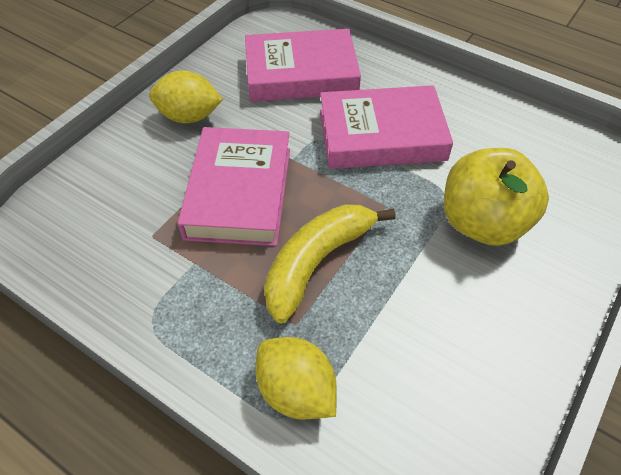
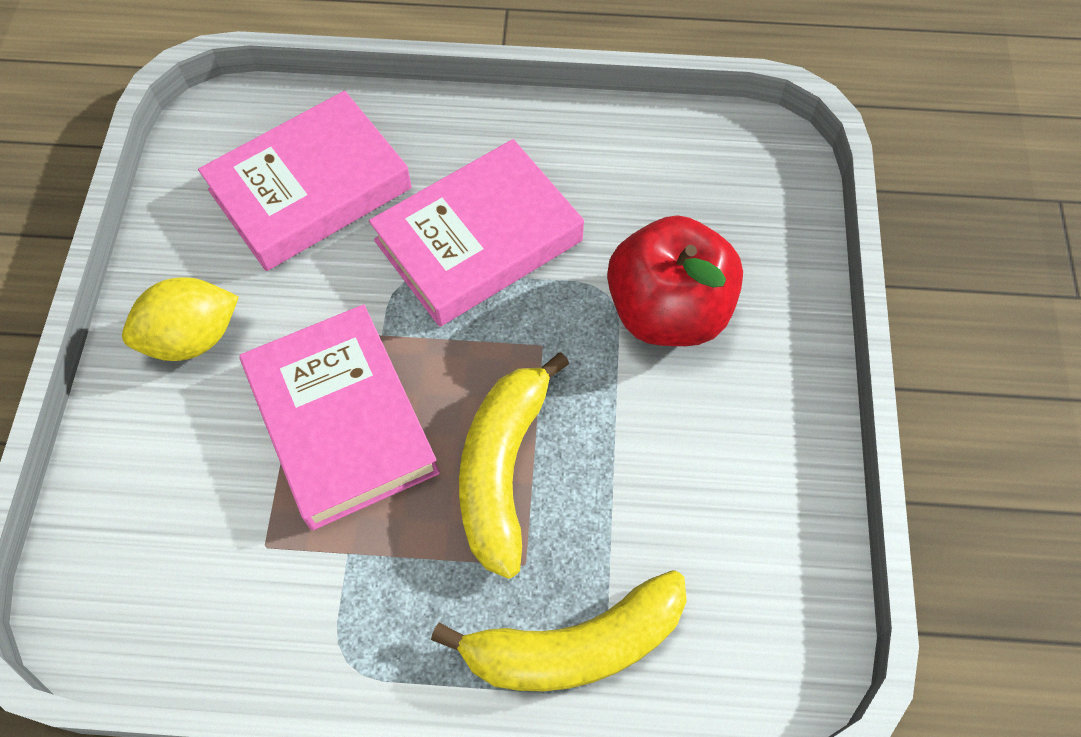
camera: 30 degrees left, 10 degrees up
yellow lemon [255,337,337,420] -> yellow banana [431,570,687,691]
yellow apple [444,148,549,246] -> red apple [607,215,743,346]

